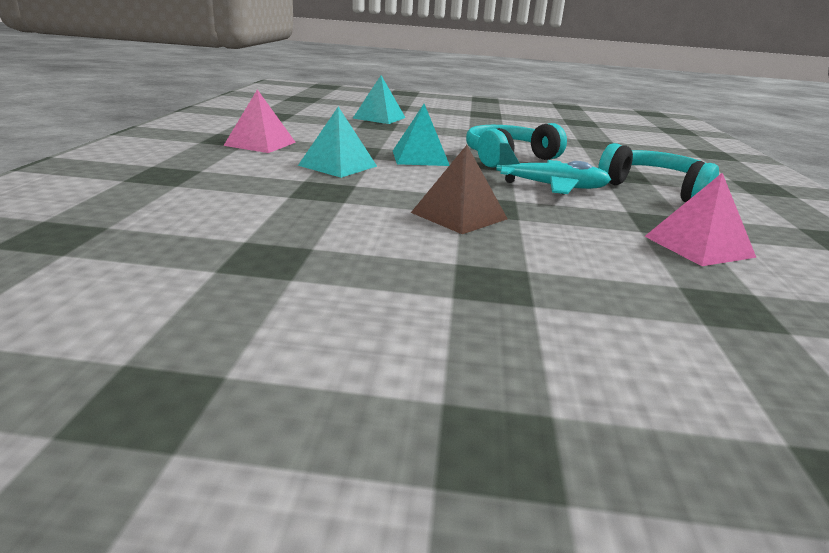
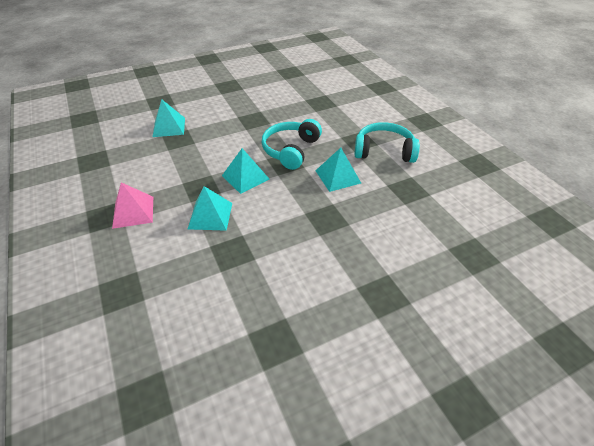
camera: 30 degrees left, 20 degrees up
brown pyramid [411,145,508,234] -> none
turquoise plane [496,143,611,194] -> turquoise pyramid [315,148,361,192]
pink pyramid [644,173,757,266] -> none

